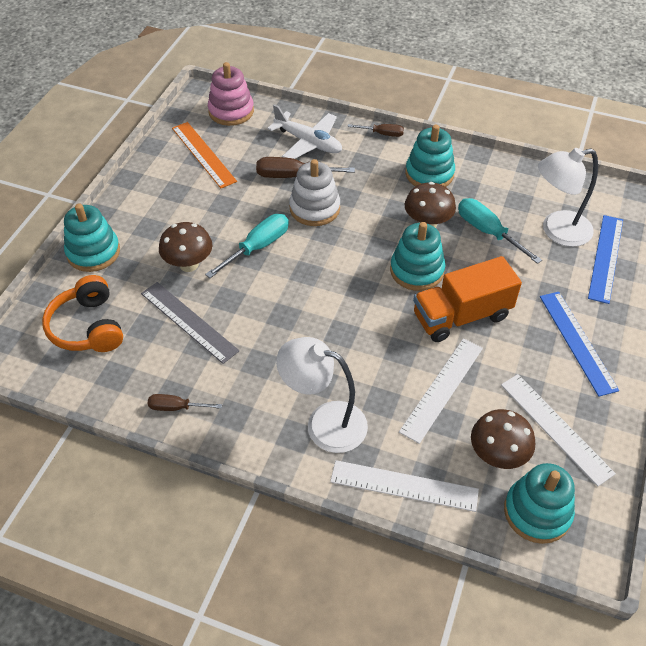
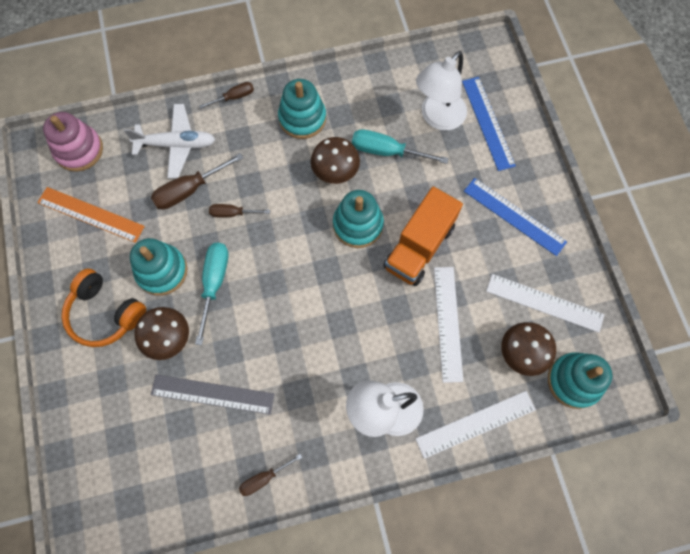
camera: 35 degrees left, 20 degrees up
orange headphones [42,275,123,352] -> orange headphones moved to [61,268,146,347]
turquoise stacking toy [64,203,120,272] -> turquoise stacking toy moved to [130,238,187,296]
white stacking toy [289,159,340,226] -> brown screwdriver [209,204,270,217]

